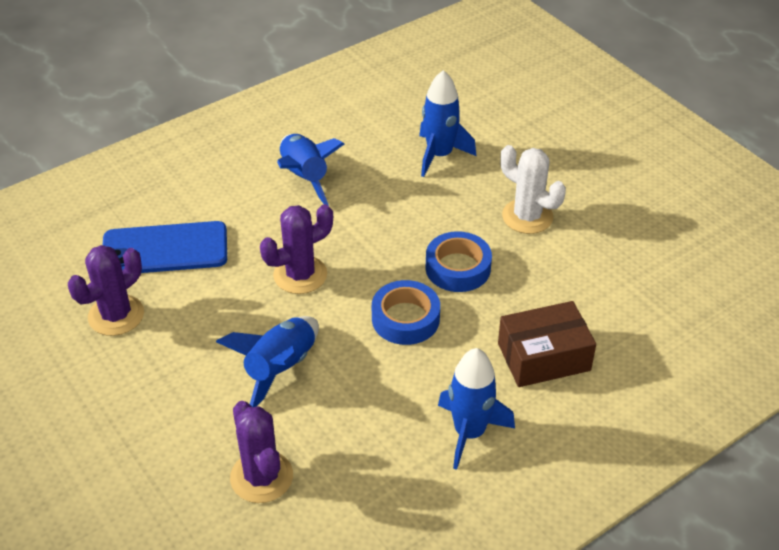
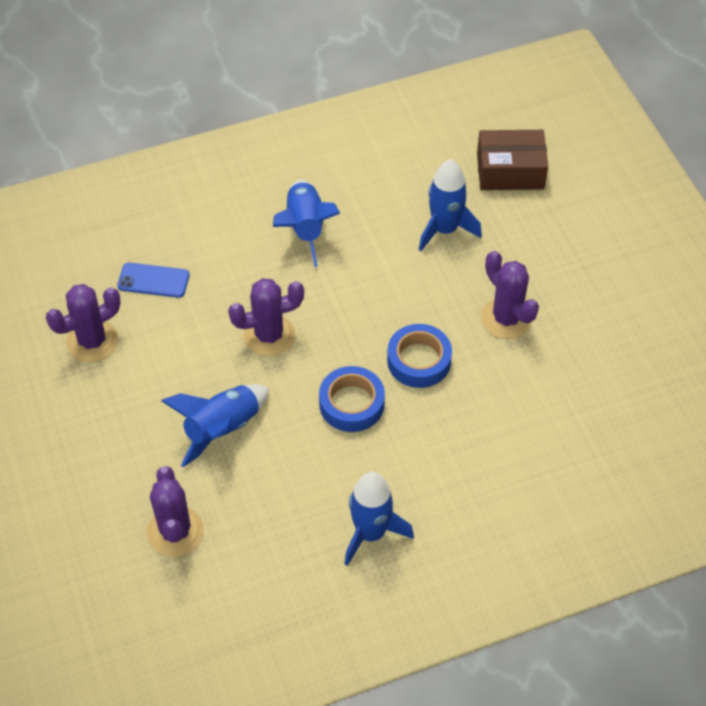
camera: 15 degrees right, 10 degrees up
blue phone [102,221,227,273] -> blue phone [117,263,190,298], size x0.58
brown box [498,301,596,387] -> brown box moved to [477,130,548,190]
white cactus [501,145,566,234] -> purple cactus [481,251,539,339]

